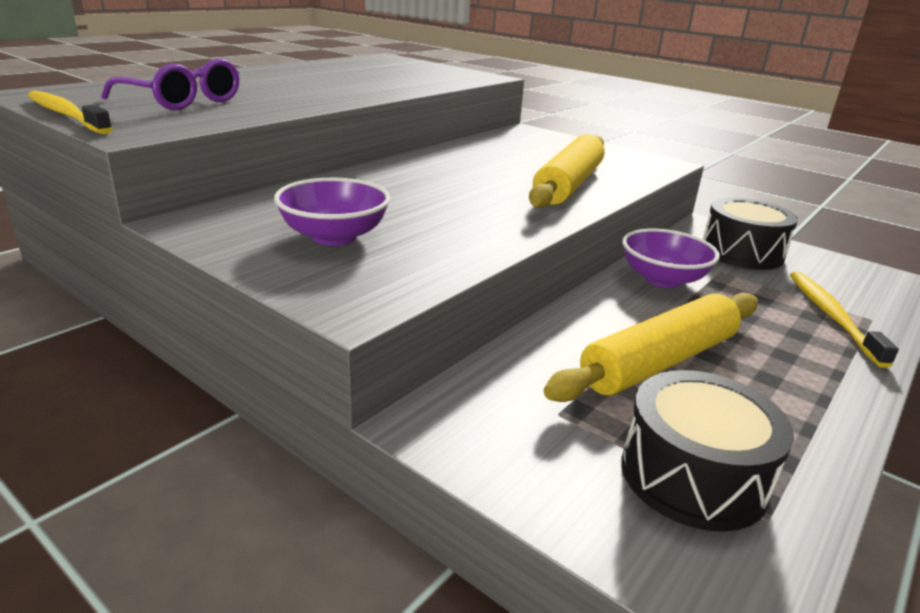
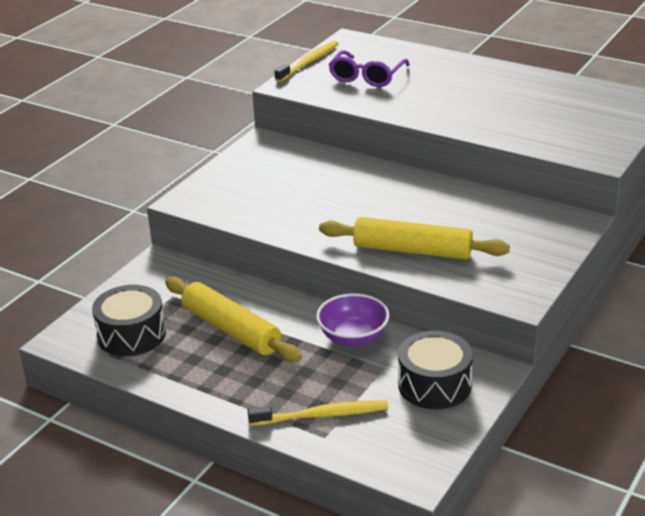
camera: 85 degrees right, 5 degrees up
purple bowl [274,178,390,246] -> none

